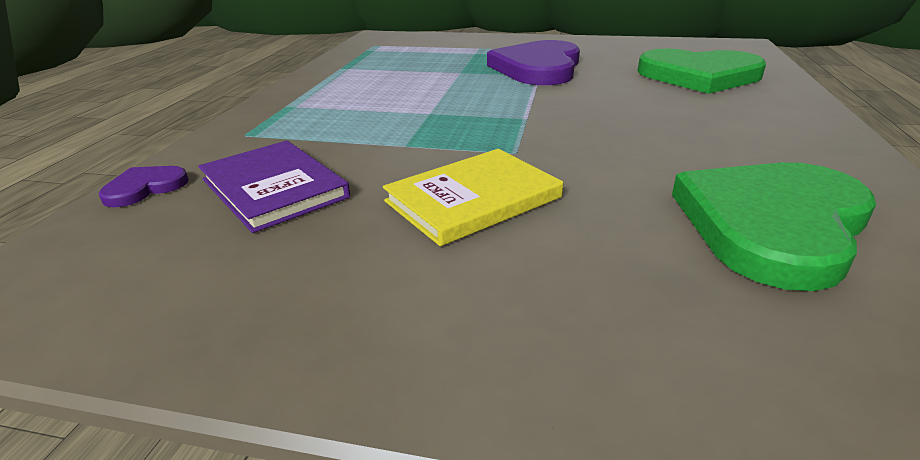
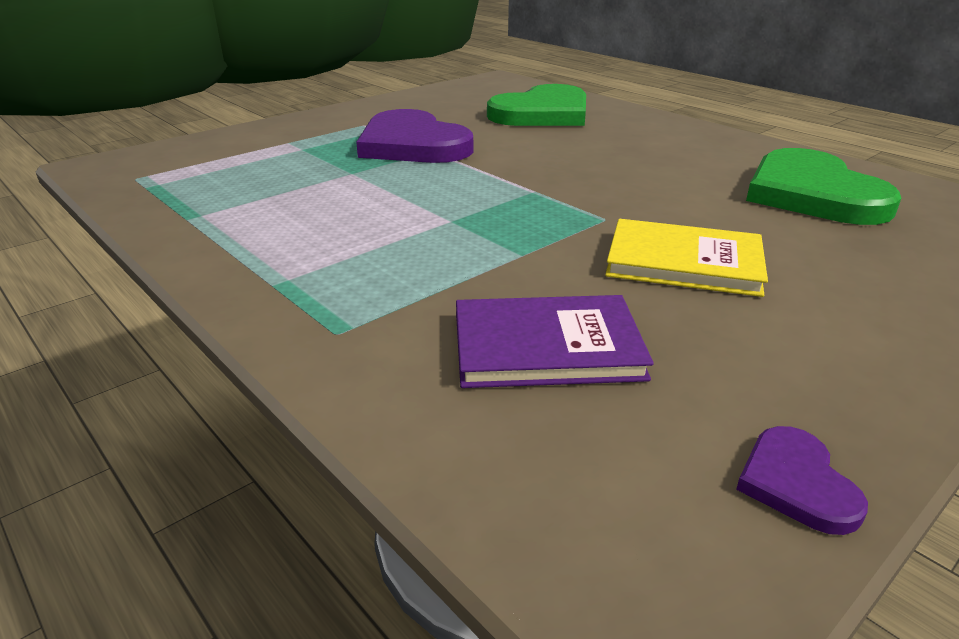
camera: 55 degrees left, 0 degrees up
purple heart [99,166,189,207] -> purple heart moved to [736,426,868,535]
yellow book [383,149,563,246] -> yellow book turned 75 degrees counterclockwise [605,219,768,297]

